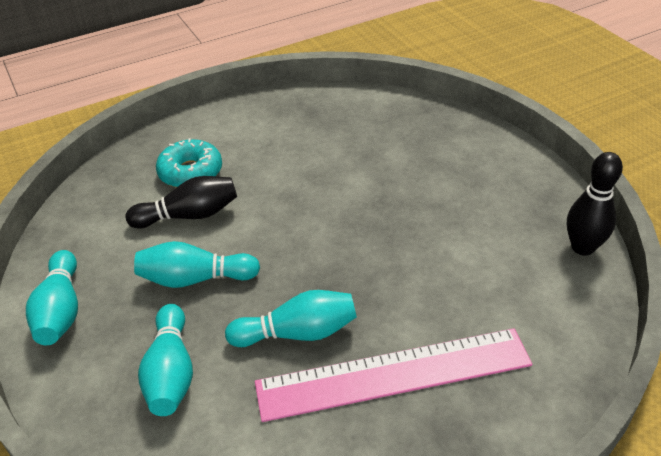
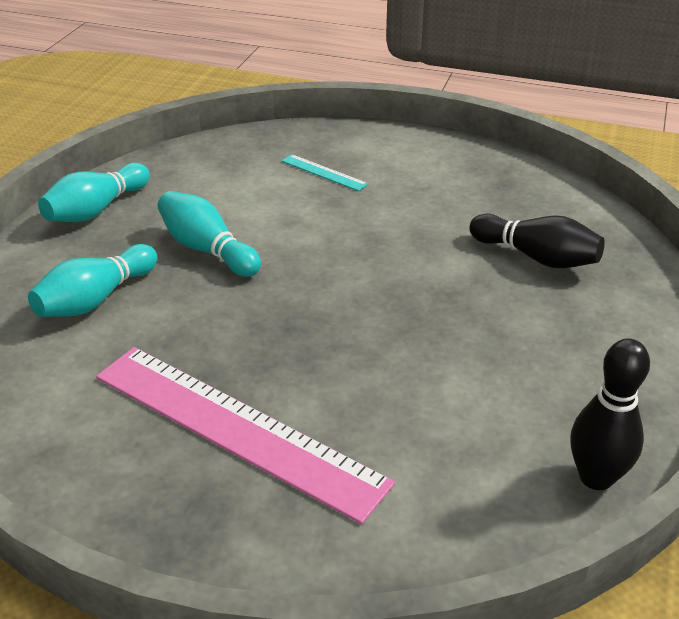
camera: 45 degrees right, 5 degrees down
black bowling pin [126,176,237,229] -> black bowling pin moved to [469,214,605,268]
turquoise donut [156,138,222,188] -> turquoise ruler [282,154,368,191]
turquoise bowling pin [225,290,357,347] -> none

